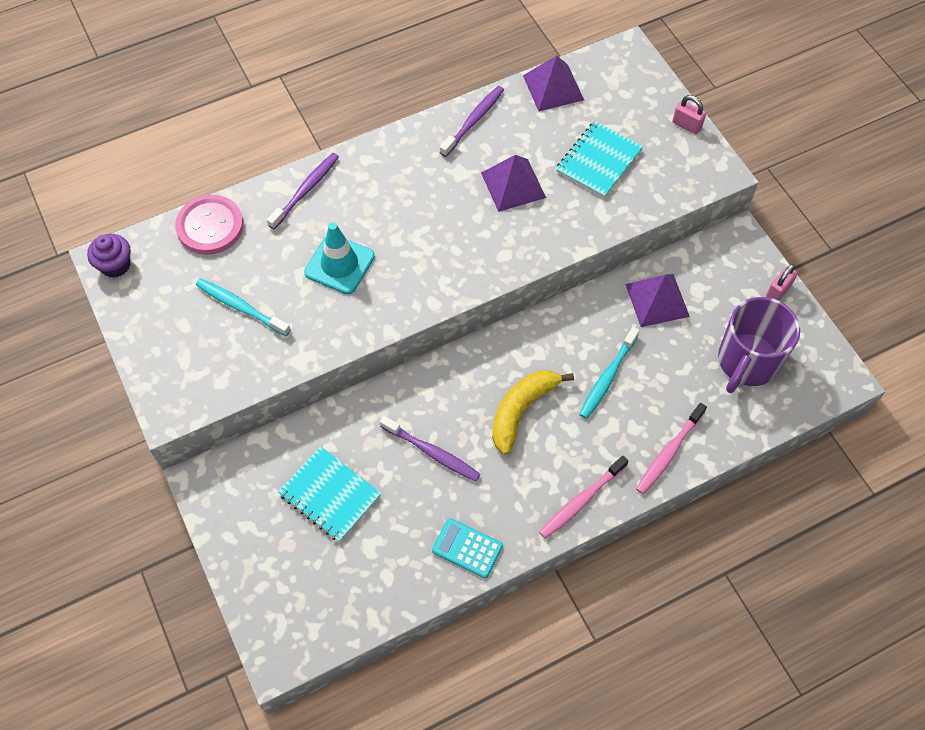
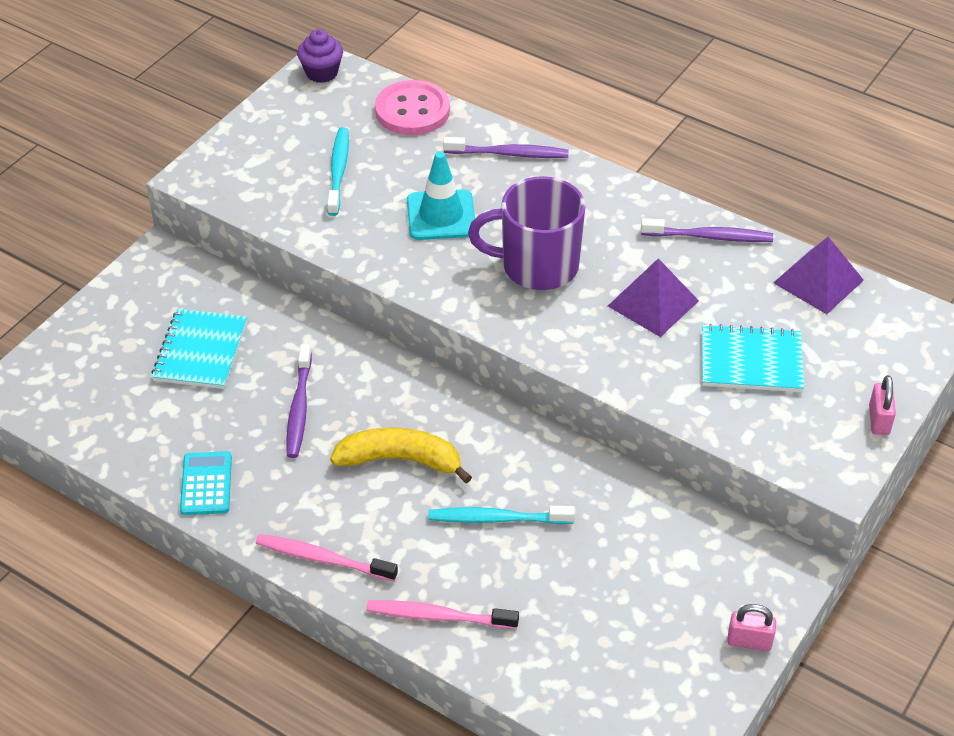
camera: 60 degrees right, 15 degrees down
purple pyramid [625,274,690,327] -> none
purple mug [718,297,800,393] -> purple mug moved to [468,176,586,290]

